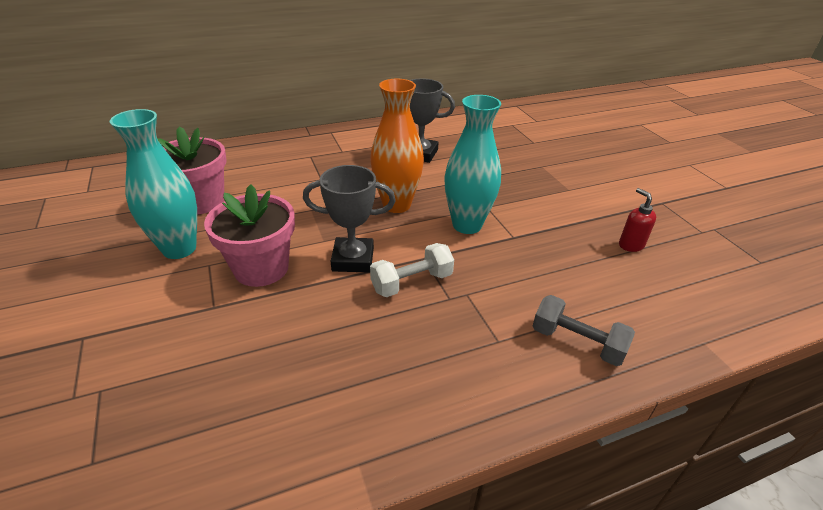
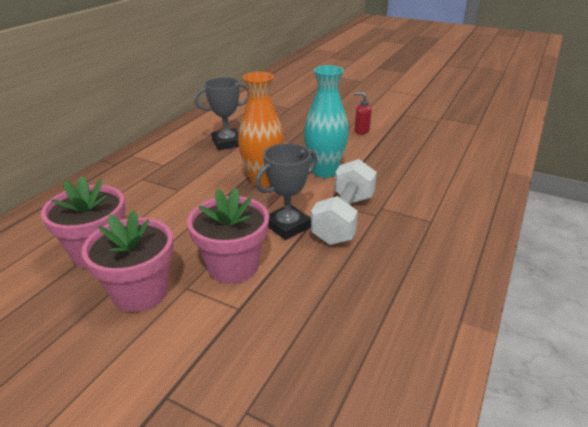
camera: 40 degrees left, 5 degrees down
turquoise vase [110,109,197,259] -> pink flower pot [82,210,174,312]
white dumbbell [370,243,454,297] -> white dumbbell [311,159,377,245], size x1.54
grey dumbbell [533,295,635,366] -> none
red soap dispenser [619,188,656,252] -> red soap dispenser moved to [354,92,372,134]

